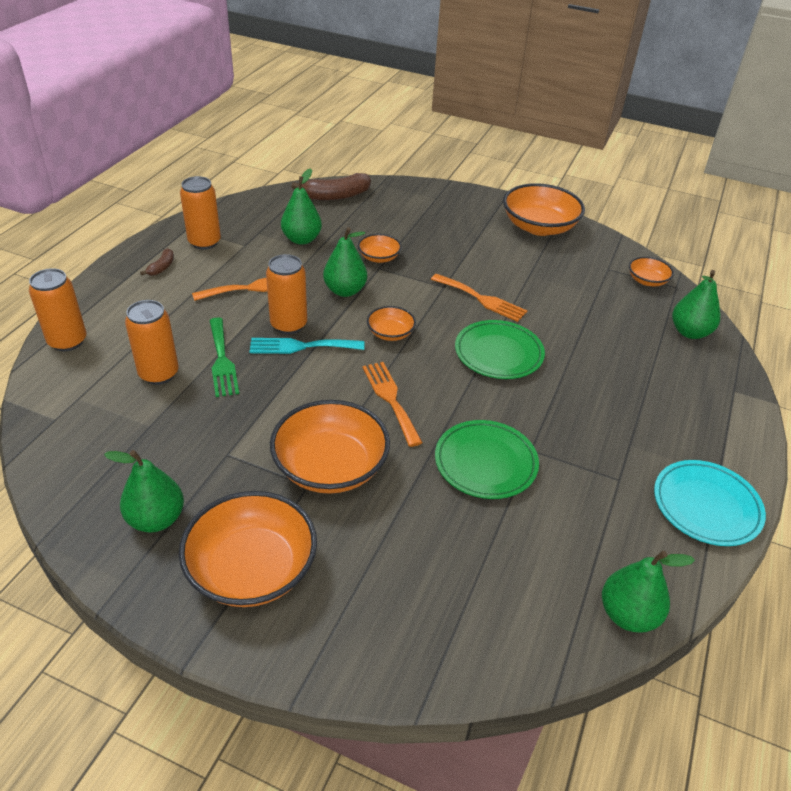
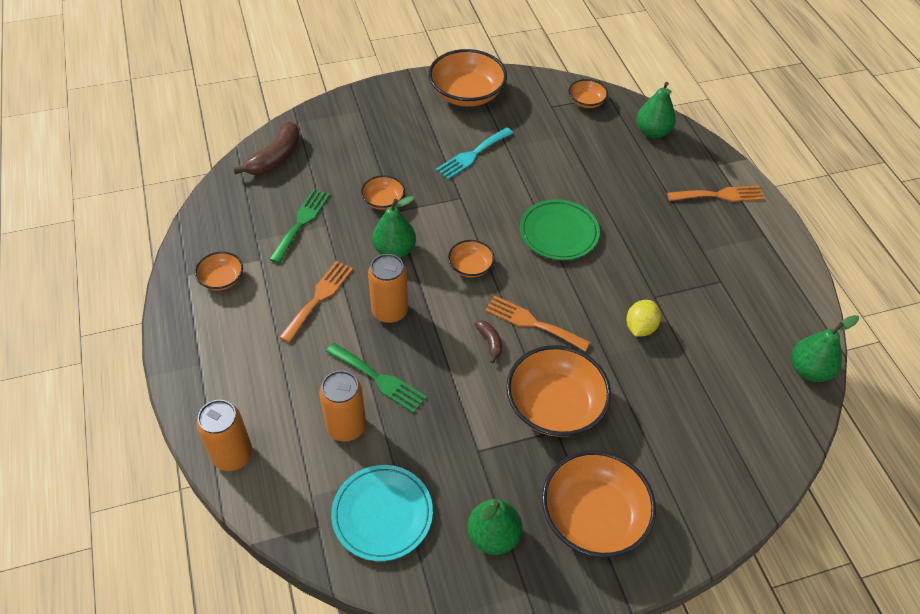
camera: 40 degrees left, 10 degrees up
brown banana [140,248,174,275] -> brown banana moved to [475,320,502,363]
orange can [180,176,221,250] -> orange bowl [195,252,243,290]
turquoise fork [249,338,364,354] -> turquoise fork moved to [436,127,513,179]
green pear [281,168,322,245] -> green fork [269,189,330,263]
orange fork [431,273,527,322] -> orange fork moved to [667,185,765,202]
green plate [435,420,539,499] -> yellow lemon [626,300,661,337]
turquoise plate [654,460,766,546] -> turquoise plate moved to [331,465,433,561]

